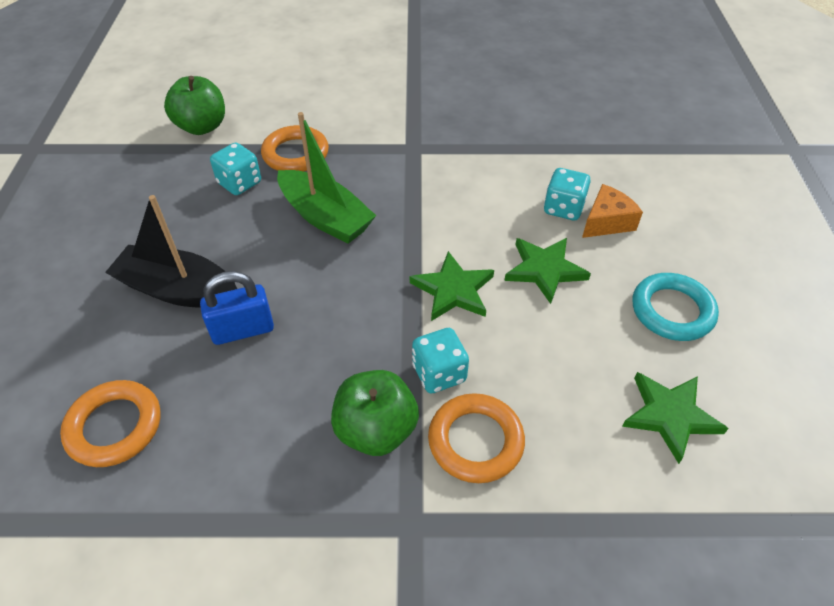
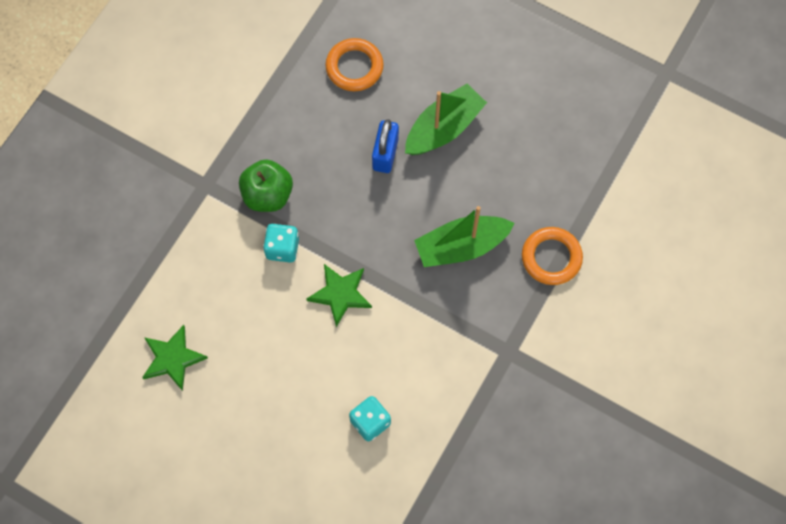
camera: 120 degrees right, 20 degrees up
black boat [105,195,237,307] -> green boat [405,84,487,155]
green apple [164,76,225,135] -> none
turquoise dice [210,142,261,195] -> none
orange ring [428,393,525,483] -> none
green star [504,238,591,304] -> none
orange cheese [582,184,643,238] -> none
turquoise ring [633,273,719,341] -> none

